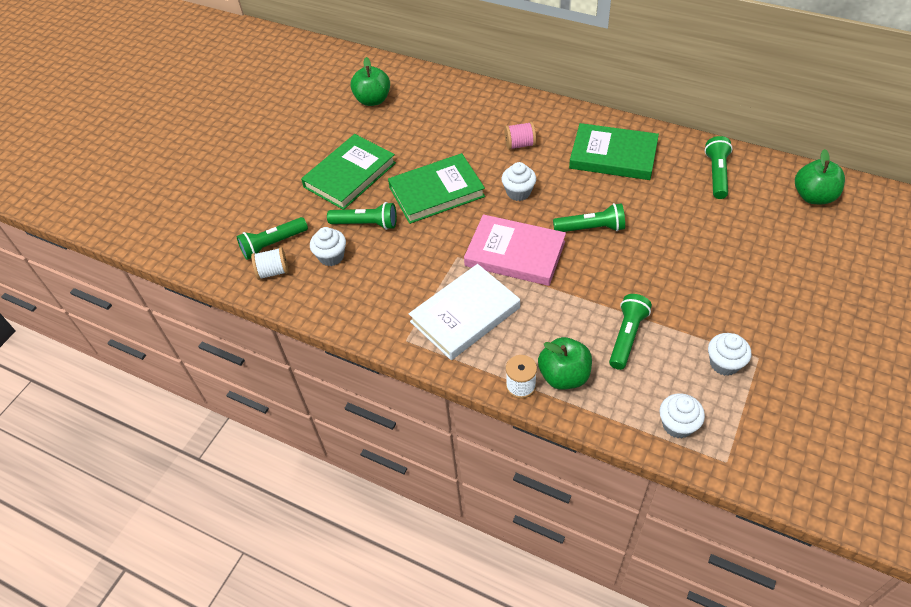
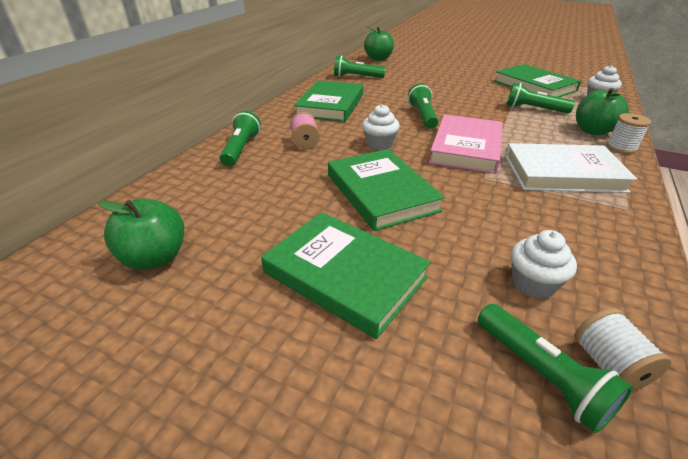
camera: 95 degrees left, 15 degrees down
green flashlight [327,202,397,230] -> green flashlight moved to [220,110,261,166]
white book [409,264,520,360] -> white book turned 45 degrees counterclockwise [505,143,637,193]
white cupcake [708,333,751,376] -> green book [494,64,581,97]

